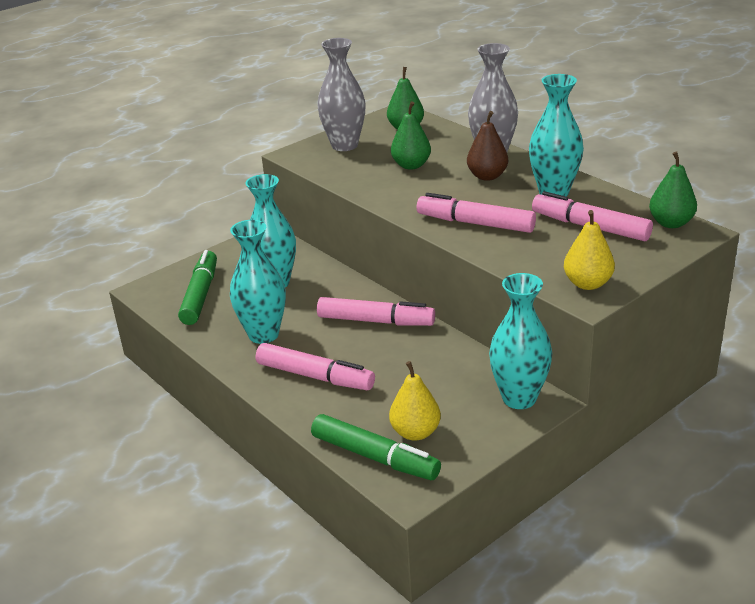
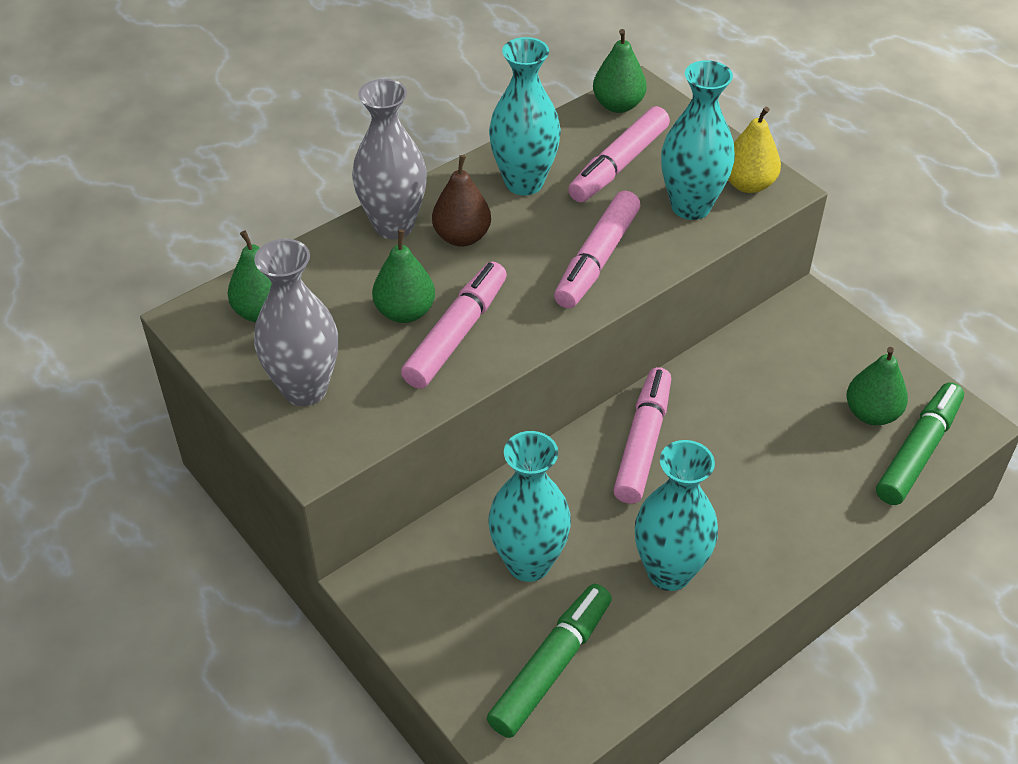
camera: 90 degrees left, 15 degrees up
green marker [178,250,217,325] -> green marker turned 120 degrees clockwise [487,584,612,738]
pink marker [256,343,375,390] -> pink marker moved to [401,262,507,389]
yellow pear [389,361,441,441] -> green pear [846,347,908,425]
turquoise vase [489,273,552,409] -> turquoise vase moved to [661,60,735,220]

